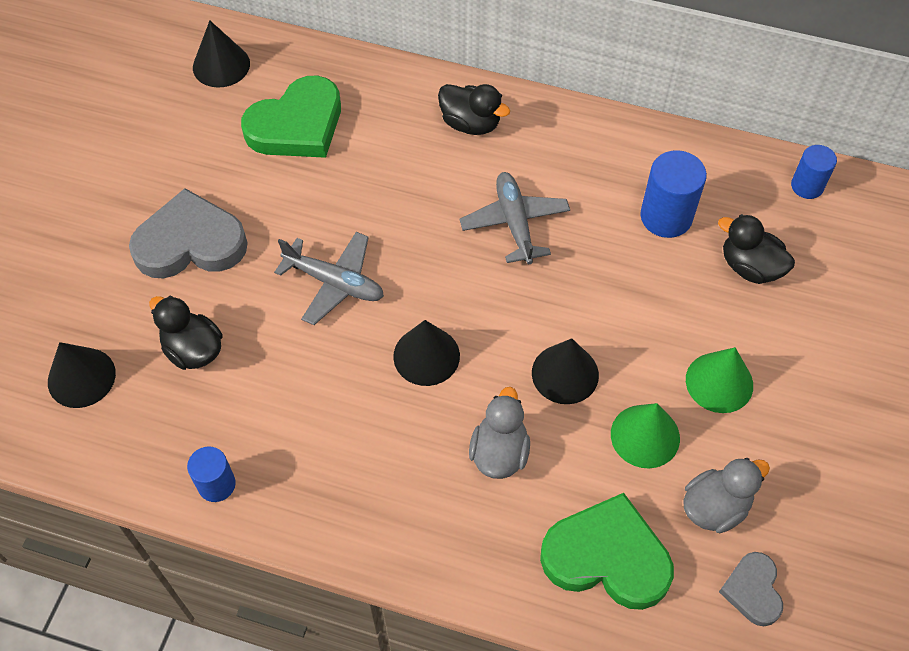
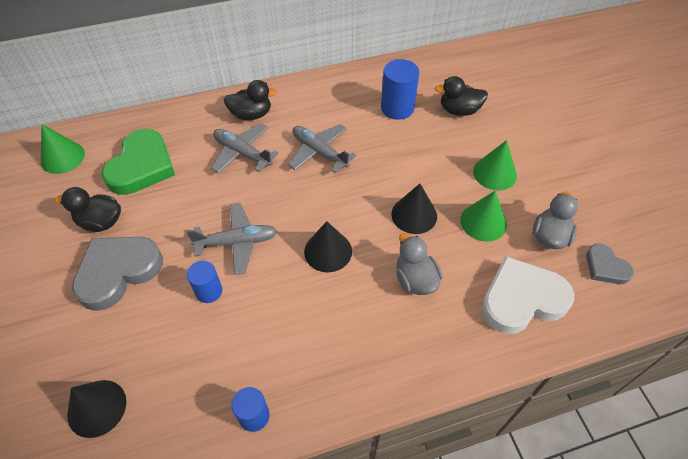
camera: 35 degrees left, 5 degrees down
black duck [149,296,223,370] -> black duck moved to [55,187,121,232]
black cone [193,21,250,88] -> green cone [41,124,85,174]
green heart [540,493,674,610] -> white heart [482,256,574,334]
blue cylinder [791,145,837,199] -> blue cylinder moved to [187,261,222,303]
none -> grey plane [211,123,279,173]

